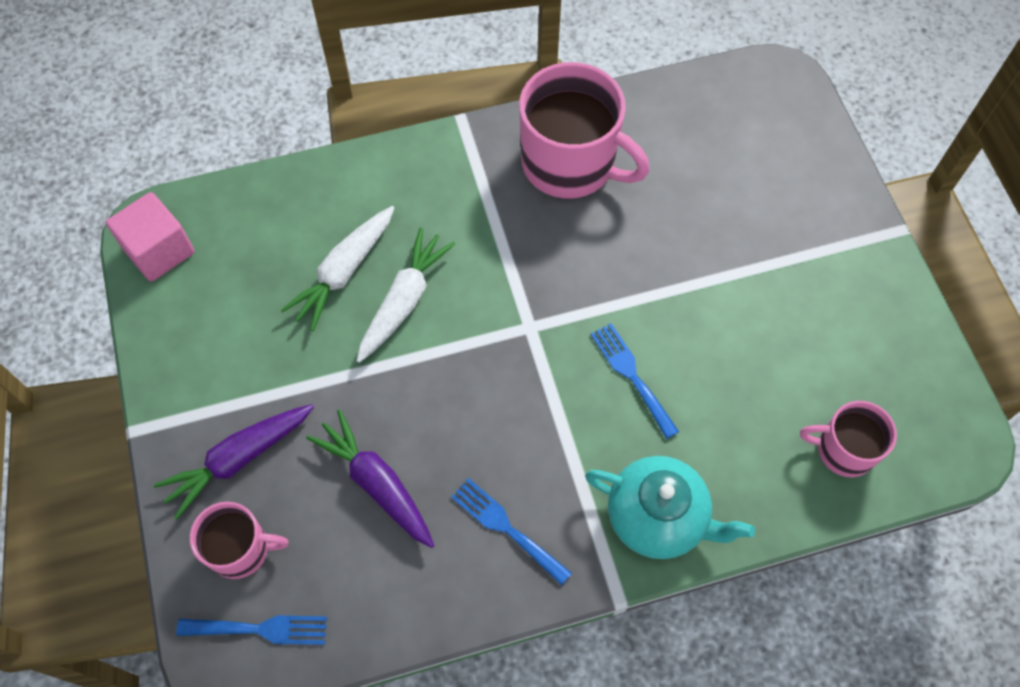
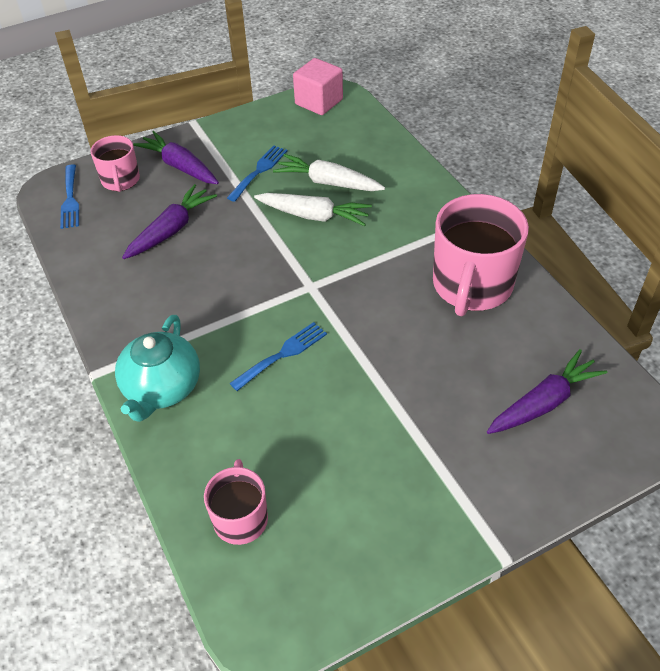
camera: 80 degrees right, 15 degrees down
blue fork [451,478,572,586] -> blue fork moved to [227,145,287,202]
none -> purple carrot [487,349,608,434]

